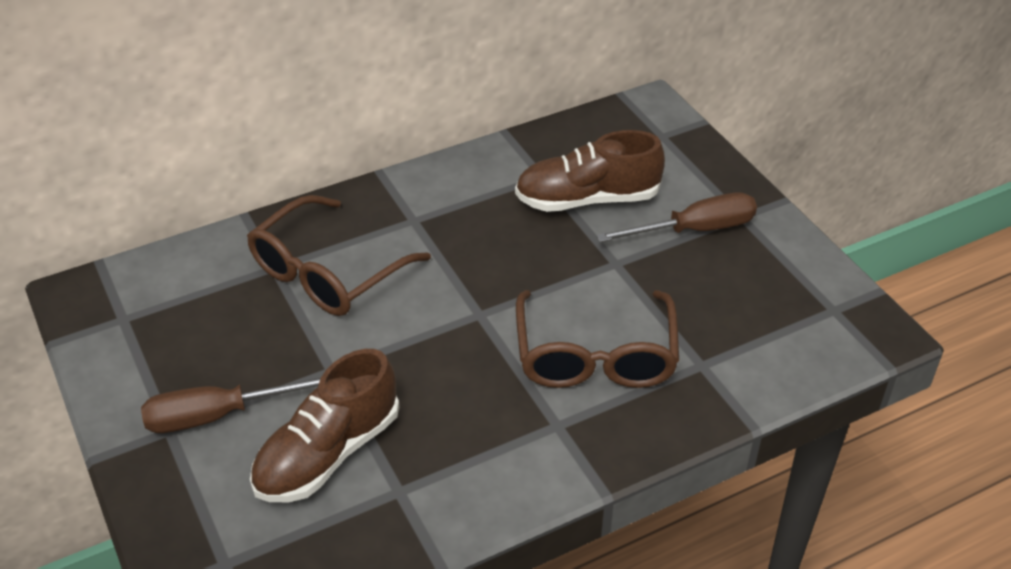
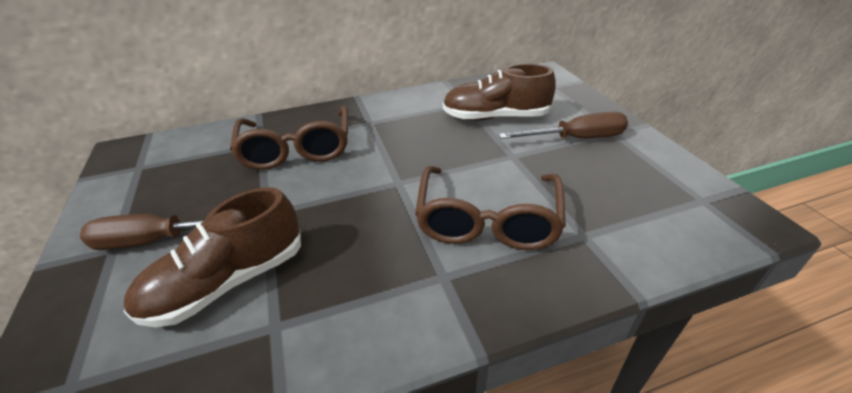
camera: 10 degrees right, 5 degrees down
brown glasses [247,195,431,316] -> brown glasses turned 60 degrees counterclockwise [230,106,348,170]

